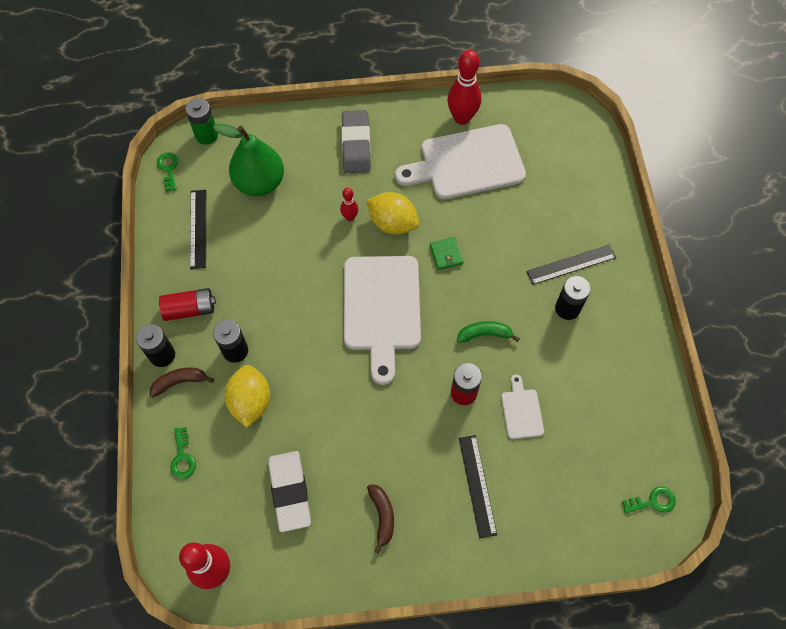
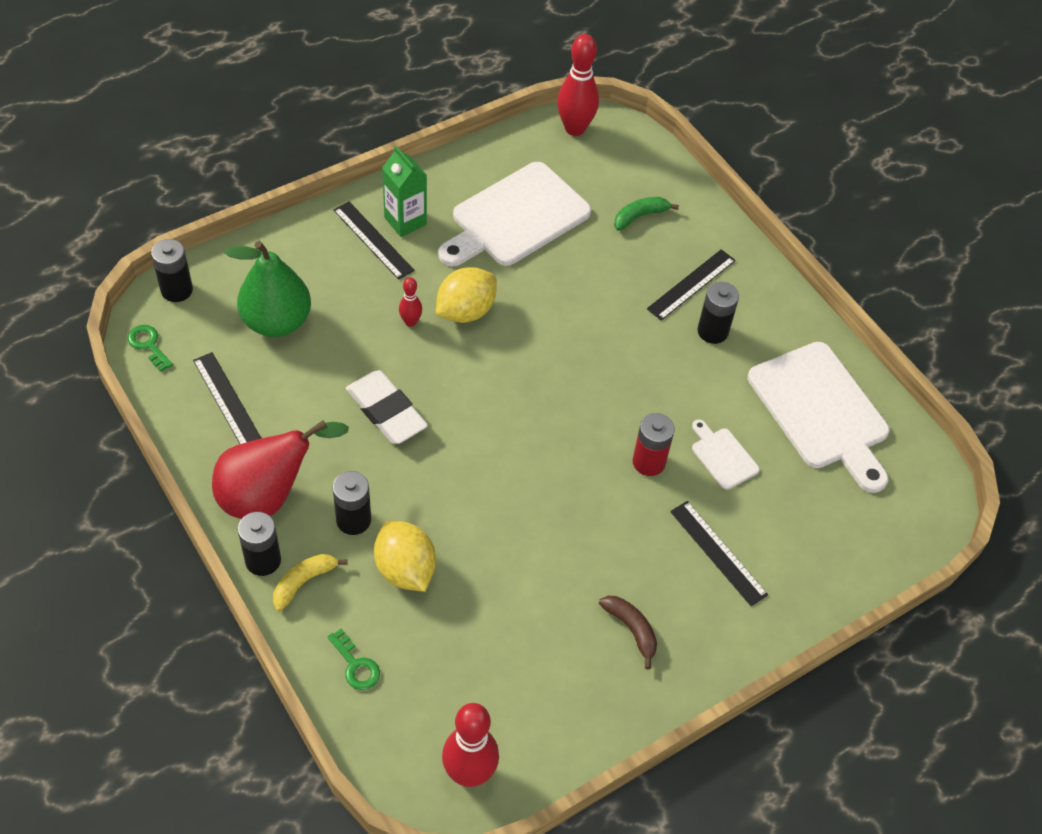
camera: 30 degrees left, 10 degrees down
brown banana [150,368,214,397] -> yellow banana [273,554,348,611]
red battery [159,288,216,321] -> red pear [212,420,349,519]
green battery [185,98,218,145] -> black battery [151,239,193,302]
white eraser [268,451,311,532] -> white eraser moved to [346,370,428,444]
grey eraser [341,110,371,173] -> black ruler [333,201,415,280]
white cutting board [344,256,421,385] -> white cutting board moved to [748,342,890,493]
yellow lemon [366,192,419,235] -> yellow lemon turned 45 degrees counterclockwise [436,267,497,323]
green wallet [430,237,464,270] -> none
red bowling pin [447,50,481,125] -> red bowling pin moved to [557,34,599,136]
green banana [457,321,520,343] -> green banana moved to [614,197,679,231]
green key [622,487,676,513] -> none
none -> green carton [382,146,427,237]

